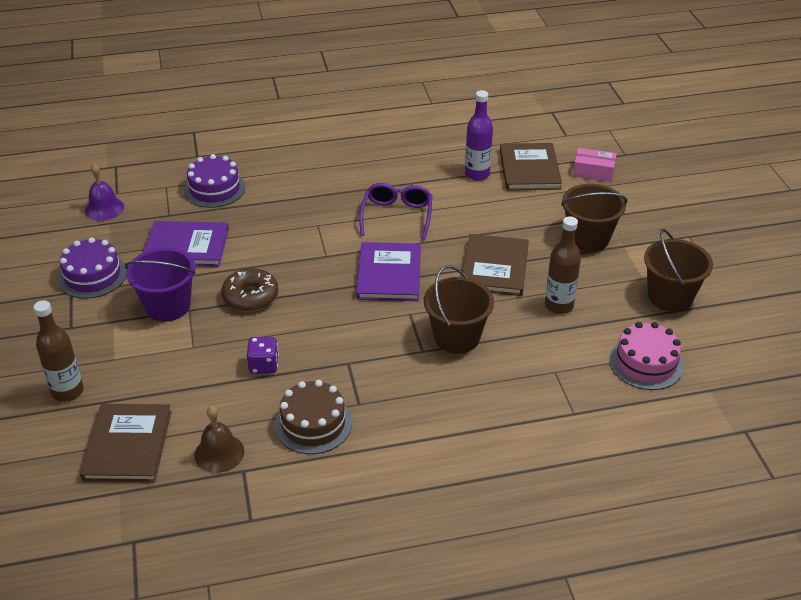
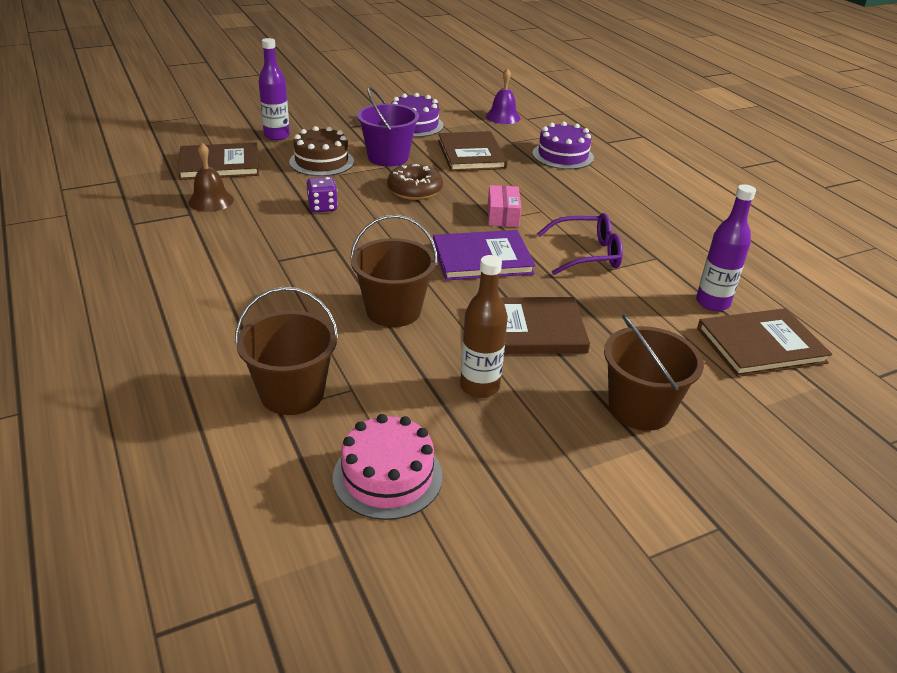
camera: 75 degrees right, 5 degrees down
brown bottle [34,300,84,402] -> purple bottle [258,38,290,140]
purple book [143,221,229,267] -> brown book [438,131,508,172]
brown cake [274,380,352,454] -> brown cake moved to [289,126,354,176]
pink box [573,148,617,182] -> pink box moved to [488,185,521,227]
brown bucket [644,229,713,312] -> brown bucket moved to [235,287,338,415]

